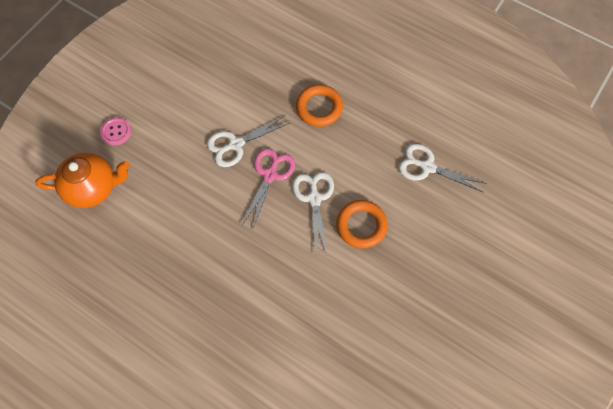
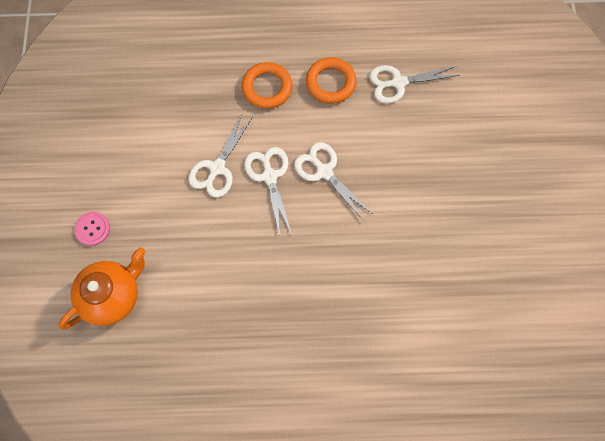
camera: 35 degrees left, 5 degrees up
pink scissors [242,148,295,230] -> white scissors [244,147,291,235]
orange ring [336,200,388,249] -> orange ring moved to [306,57,357,104]

